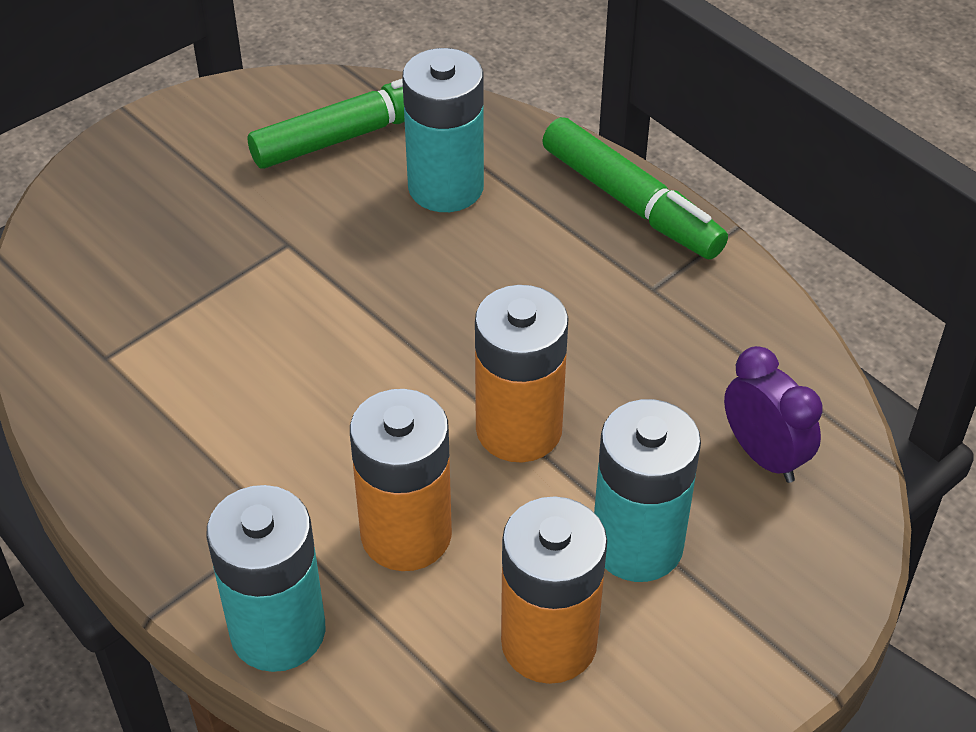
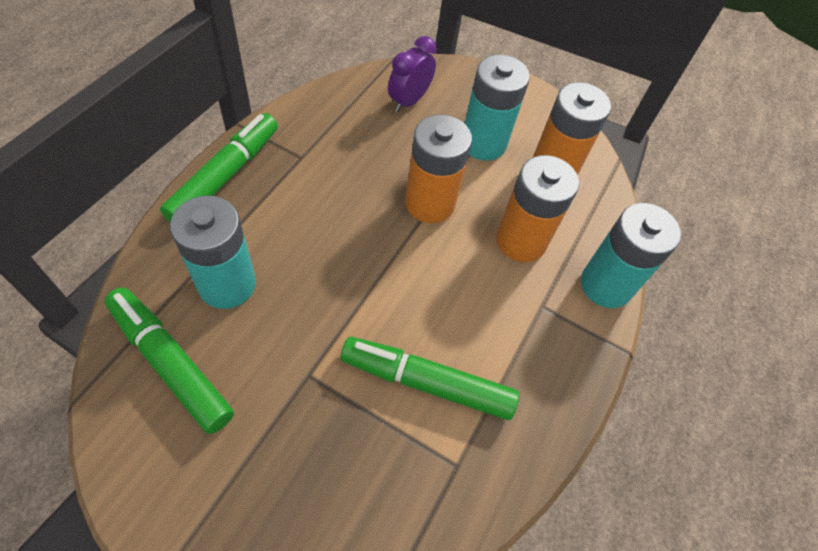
camera: 115 degrees left, 10 degrees up
none -> green marker [340,337,520,420]

